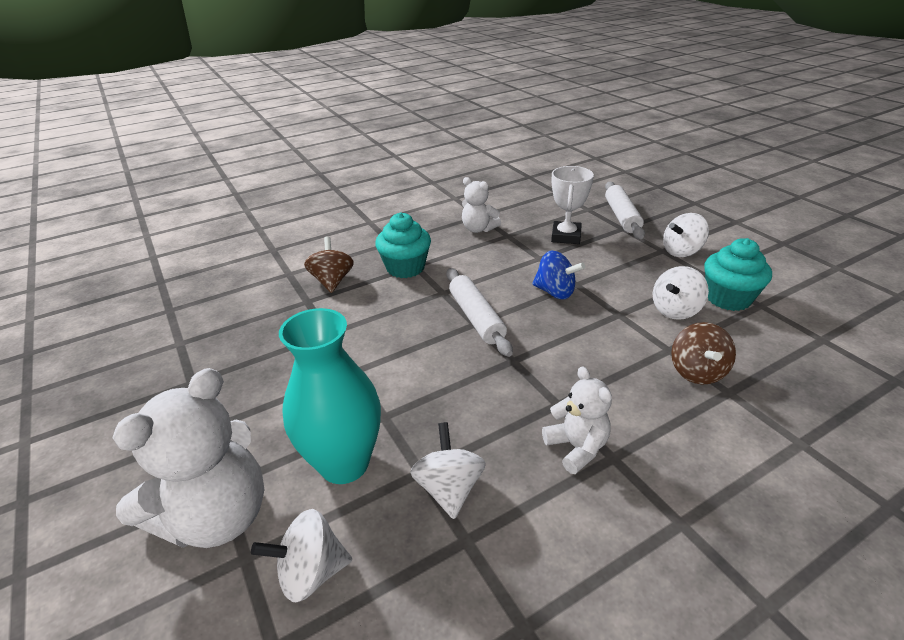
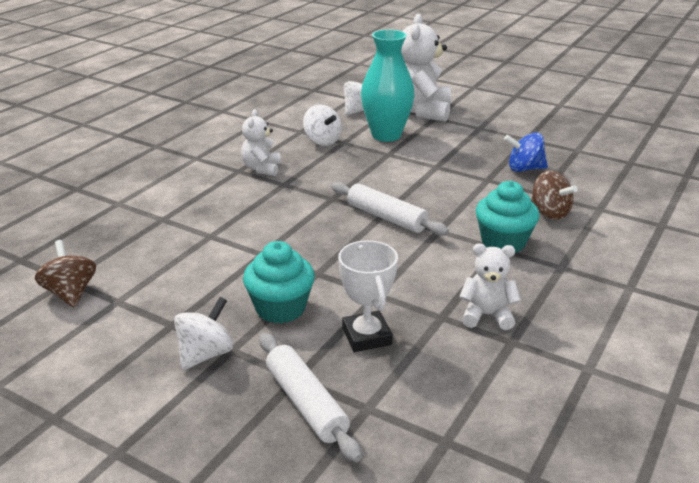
camera: 150 degrees right, 5 degrees down
blue spinning top [532,251,585,299] -> blue spinning top moved to [504,132,548,172]
white teddy bear [542,366,612,474] -> white teddy bear turned 60 degrees clockwise [241,109,281,176]
white spinning top [653,266,709,320] -> none
brown spinning top [671,322,736,385] -> brown spinning top moved to [35,240,96,307]
turquoise cupcake [704,238,772,311] -> turquoise cupcake moved to [243,241,315,323]

